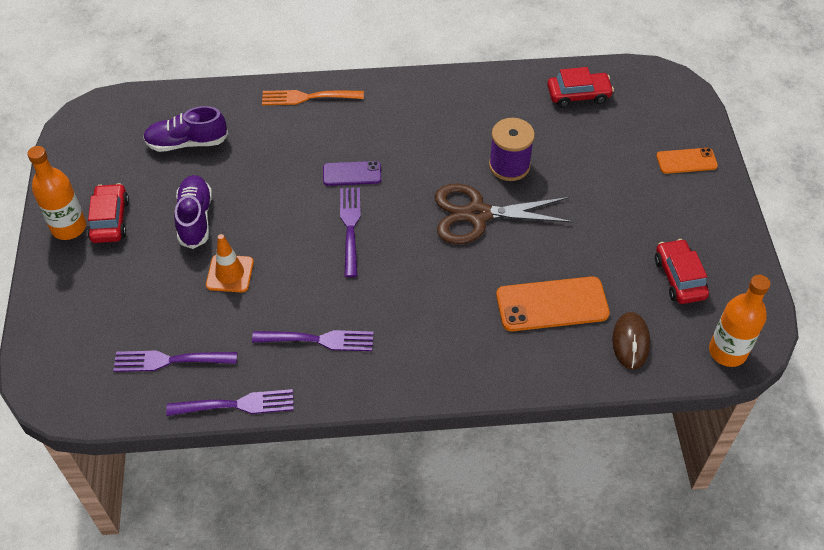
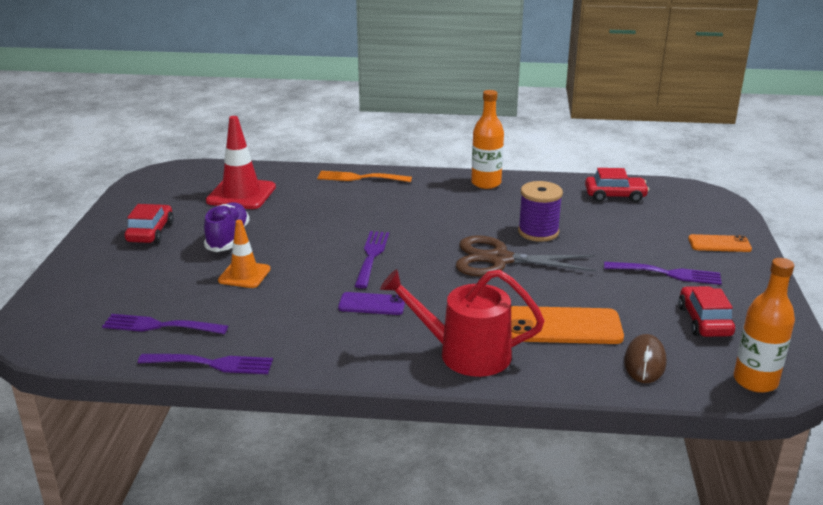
camera: 10 degrees right, 25 degrees down
orange bottle [27,146,86,240] -> orange bottle moved to [471,90,504,189]
purple shoe [143,106,228,152] -> red traffic cone [206,116,276,209]
purple fork [252,330,374,351] -> purple fork moved to [604,262,722,285]
purple phone [323,161,381,186] -> purple phone moved to [338,292,405,315]
none -> red watering can [380,269,545,377]

